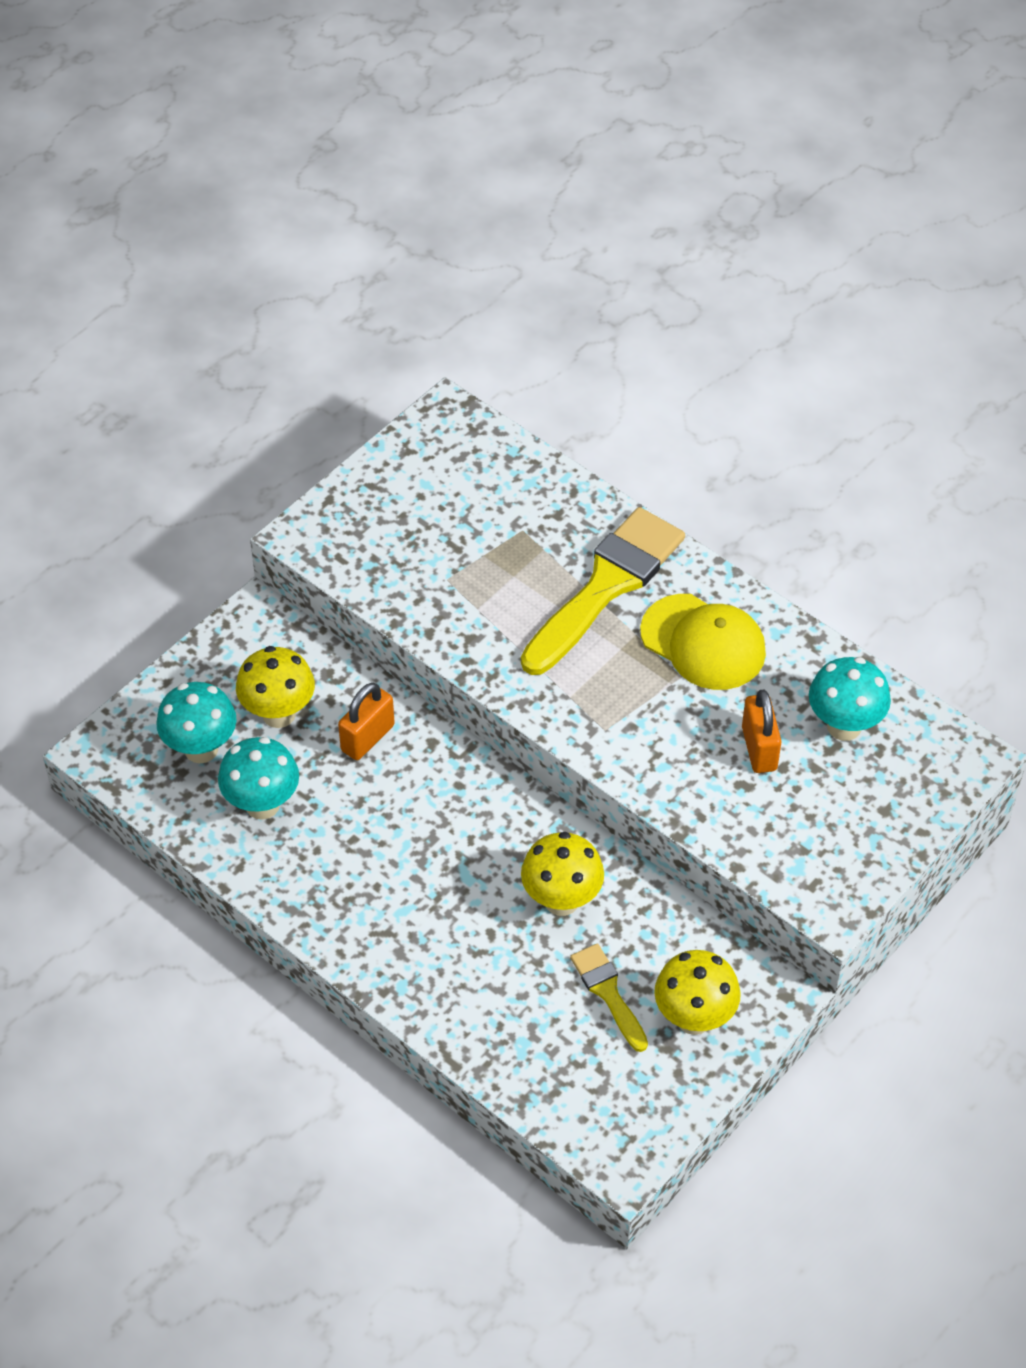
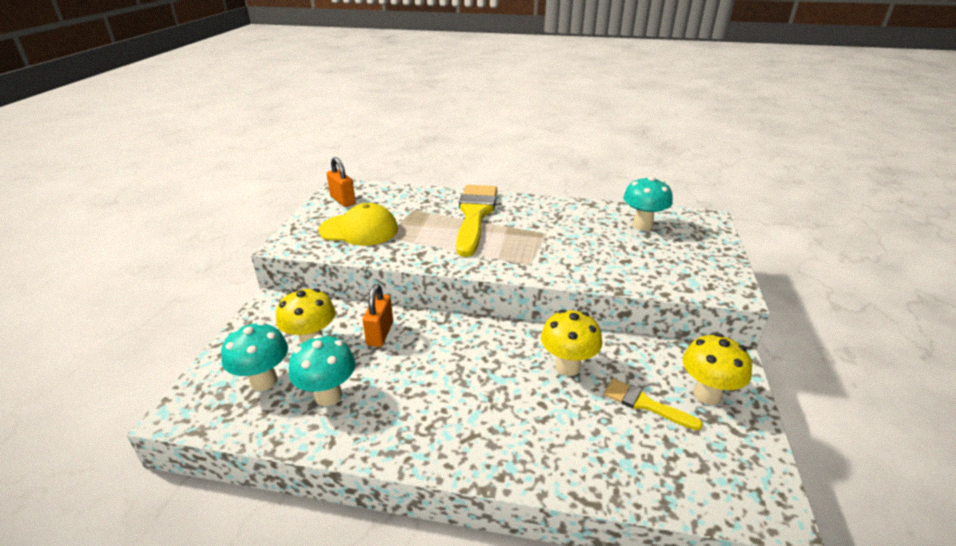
camera: 30 degrees left, 20 degrees down
yellow cap [640,594,766,690] -> yellow cap moved to [318,203,398,246]
orange padlock [742,689,781,773] -> orange padlock moved to [327,157,356,207]

